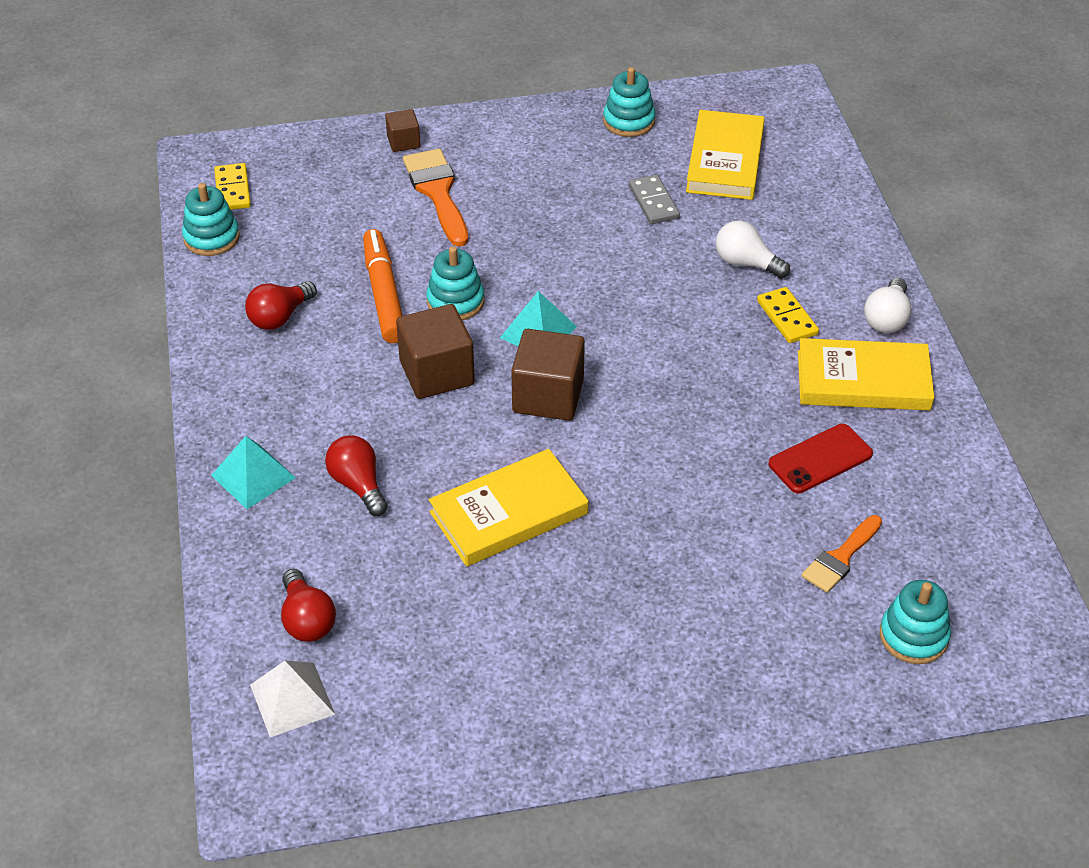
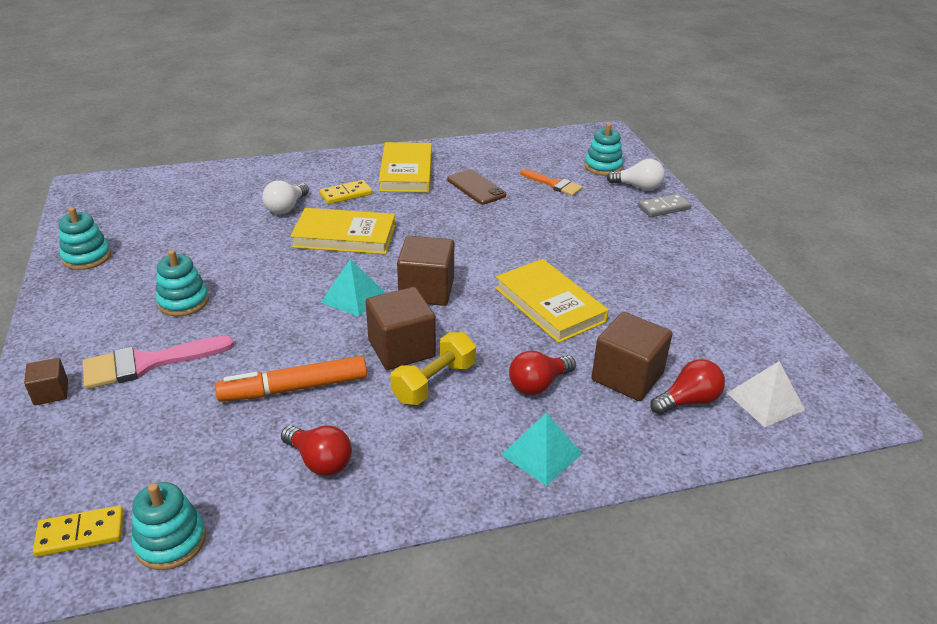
camera: 95 degrees left, 10 degrees down
orange brush [403,149,468,247] -> pink brush [83,336,234,389]
turquoise stacking toy [426,246,484,320] -> turquoise stacking toy moved to [156,250,209,316]
grey domino [629,175,680,224] -> grey domino moved to [638,194,691,217]
yellow book [686,110,765,200] -> yellow book moved to [290,208,396,254]
red phone [768,424,873,494] -> brown phone [447,169,506,205]
white light bulb [864,278,911,333] -> white light bulb moved to [607,159,665,191]
none -> yellow dumbbell [390,332,476,405]
none -> brown cube [592,312,672,401]

